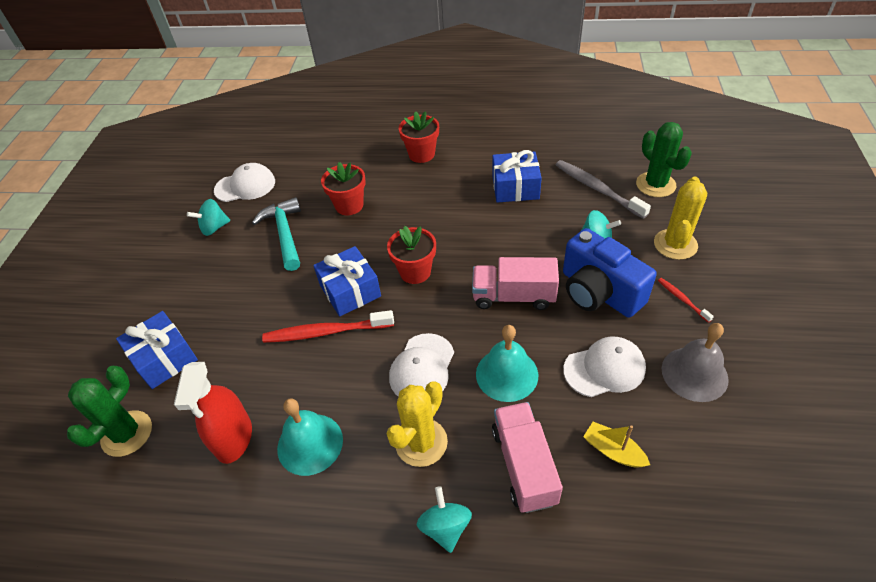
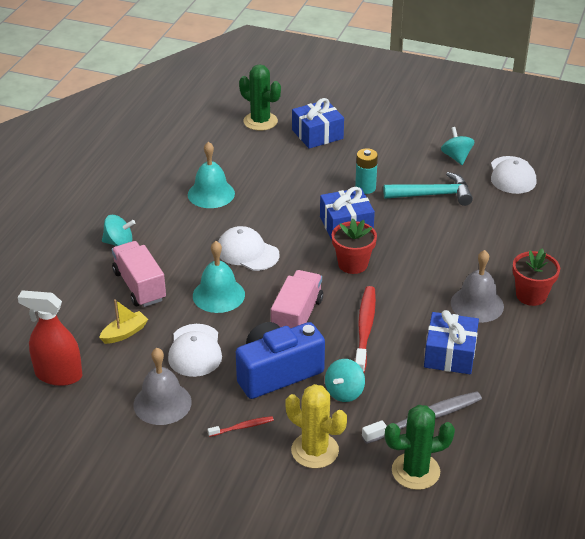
camera: 100 degrees right, 10 degrees down
red spray bottle [174,362,252,464] -> red spray bottle moved to [18,290,83,386]
red toothbrush [262,310,394,343] -> red toothbrush moved to [355,286,376,373]
red flower pot [321,162,366,215] -> none
yellow cactus [386,381,448,467] -> none
pink truck [492,402,563,513] -> pink truck turned 120 degrees counterclockwise [112,241,166,307]
none -> turquoise battery [355,148,378,194]
none -> grey bell [451,250,504,323]

